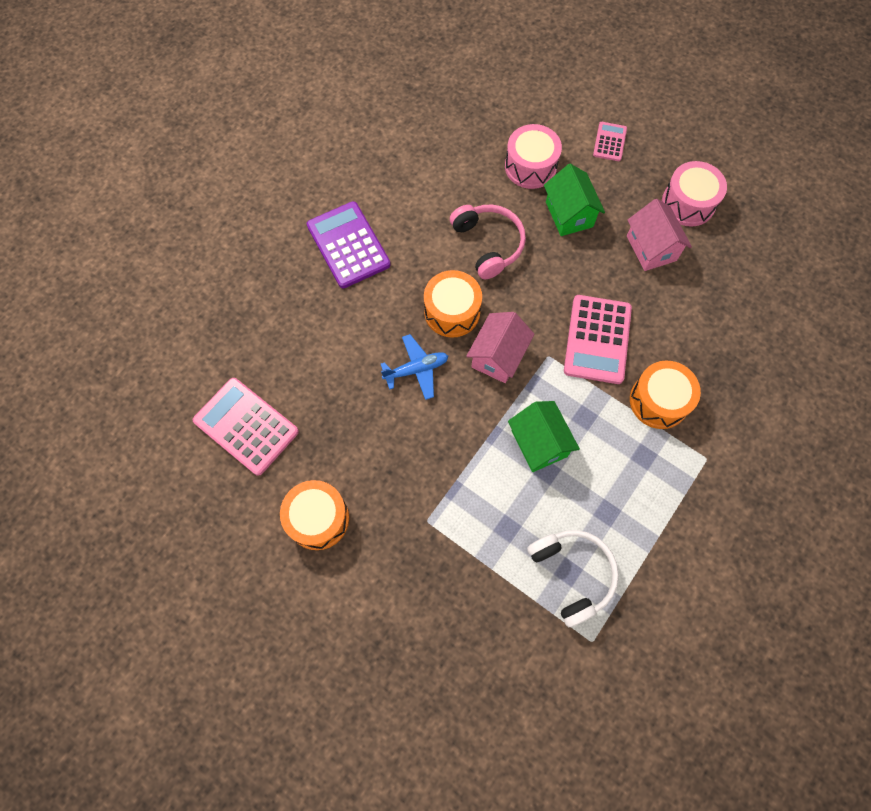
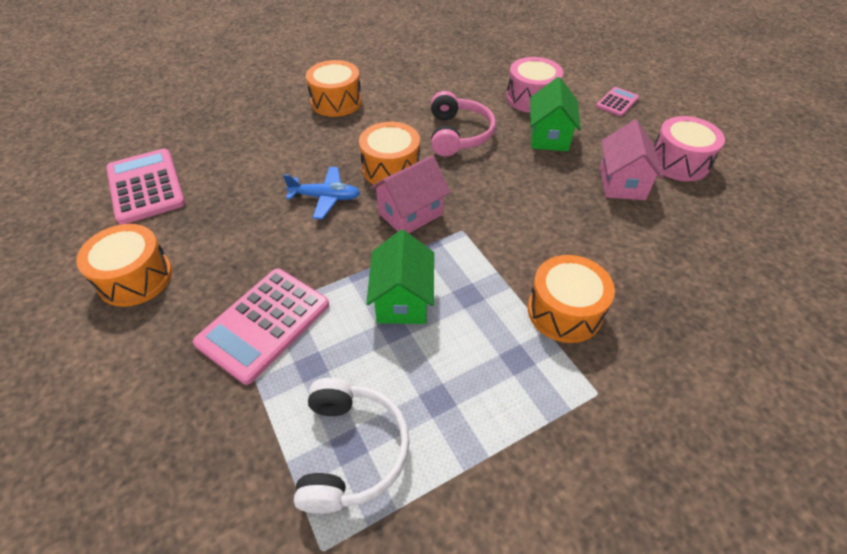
camera: 25 degrees right, 20 degrees down
purple calculator [307,201,391,288] -> orange drum [306,60,362,117]
pink calculator [564,295,632,384] -> pink calculator moved to [193,268,329,385]

